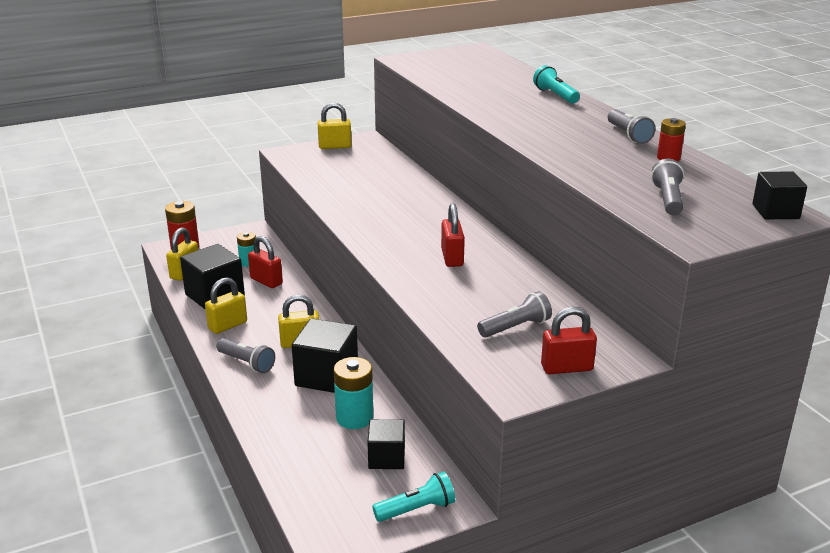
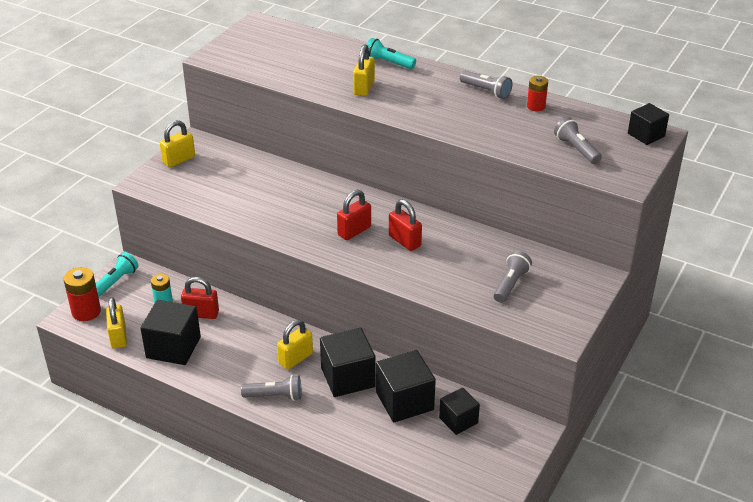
camera: 35 degrees left, 10 degrees up
yellow padlock [205,277,247,334] -> yellow padlock moved to [353,44,375,96]
turquoise battery [333,357,374,429] -> black cube [376,350,436,422]
turquoise flashlight [372,471,455,522] -> turquoise flashlight moved to [96,252,139,297]
red padlock [541,307,597,374] -> red padlock moved to [337,190,371,240]

